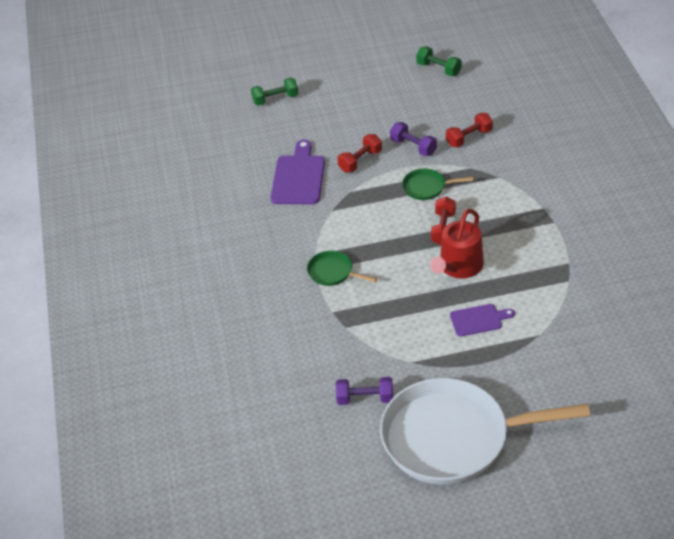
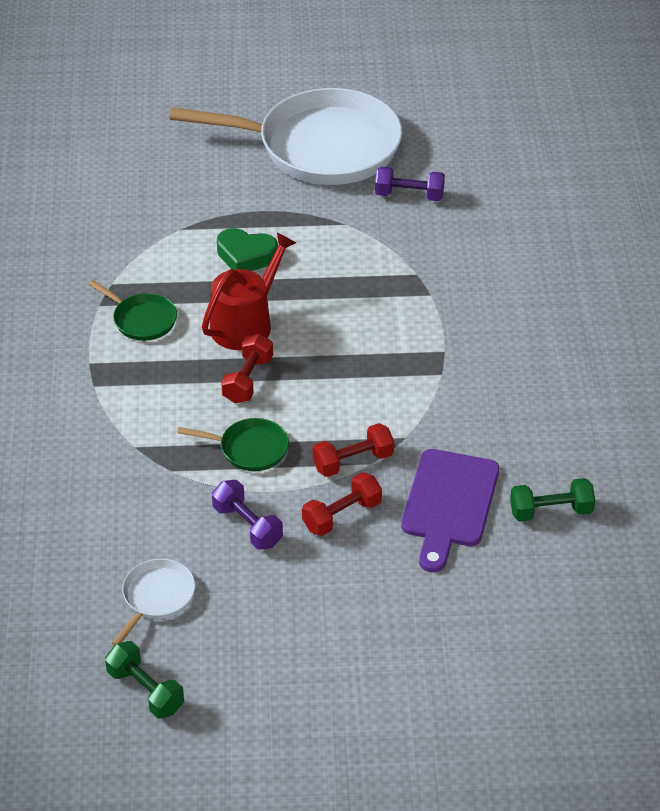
camera: 175 degrees left, 0 degrees up
green dumbbell [251,78,298,106] -> green dumbbell moved to [510,478,595,522]
green pan [307,251,377,286] -> green pan moved to [88,280,177,341]
red dumbbell [446,113,493,147] -> red dumbbell moved to [313,423,394,477]
purple cutting board [450,304,515,337] -> green heart [217,228,278,271]
none -> white pan [112,559,195,645]

